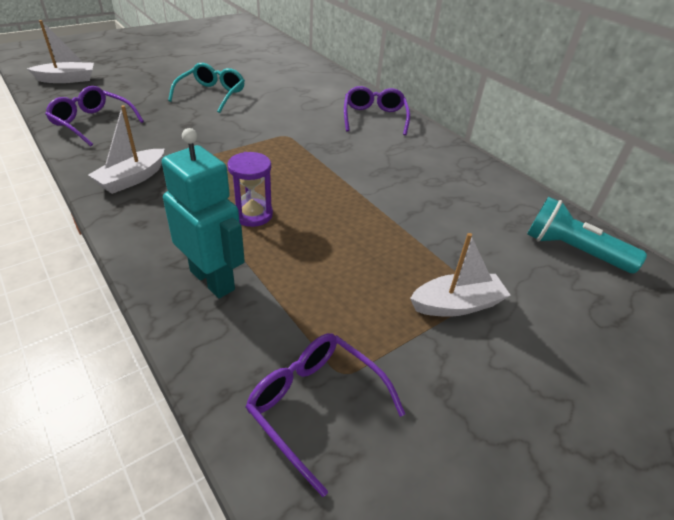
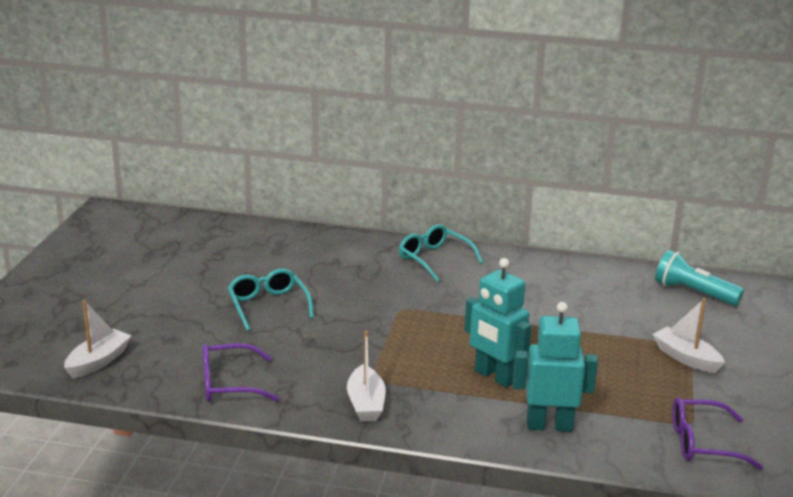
camera: 40 degrees left, 15 degrees down
purple hourglass [227,152,273,227] -> turquoise robot [464,258,532,388]
purple glasses [344,86,410,135] -> turquoise glasses [399,224,483,282]
white boat [410,233,511,317] -> white boat turned 75 degrees counterclockwise [653,298,725,373]
turquoise flashlight [527,197,647,273] -> turquoise flashlight turned 45 degrees clockwise [655,250,744,306]

